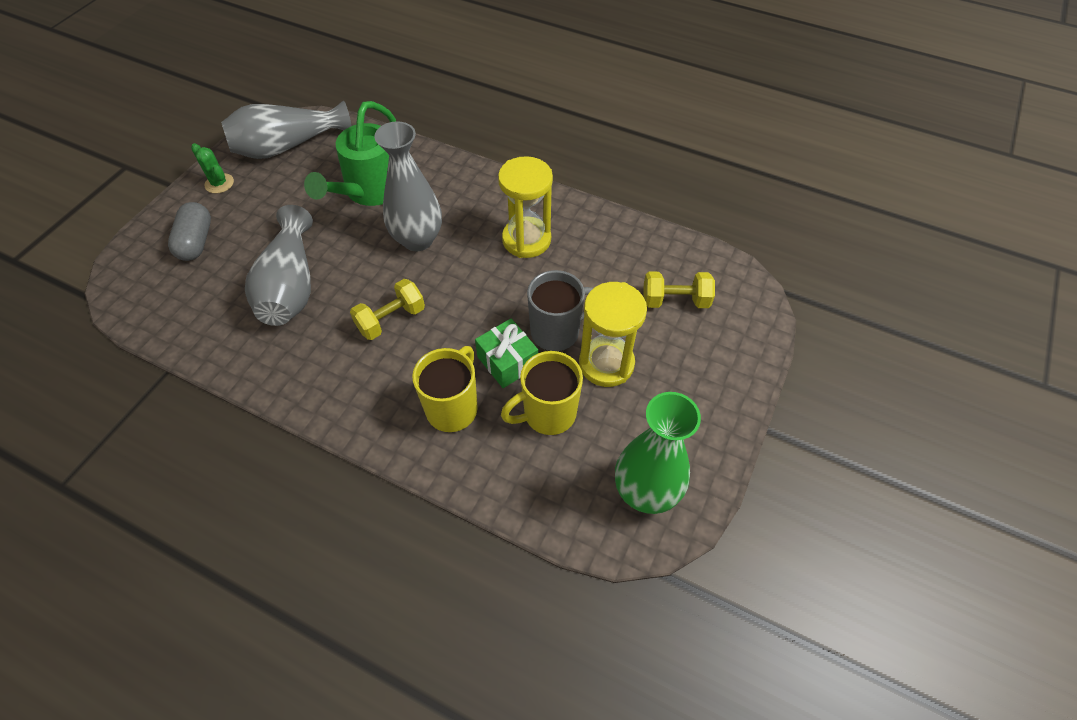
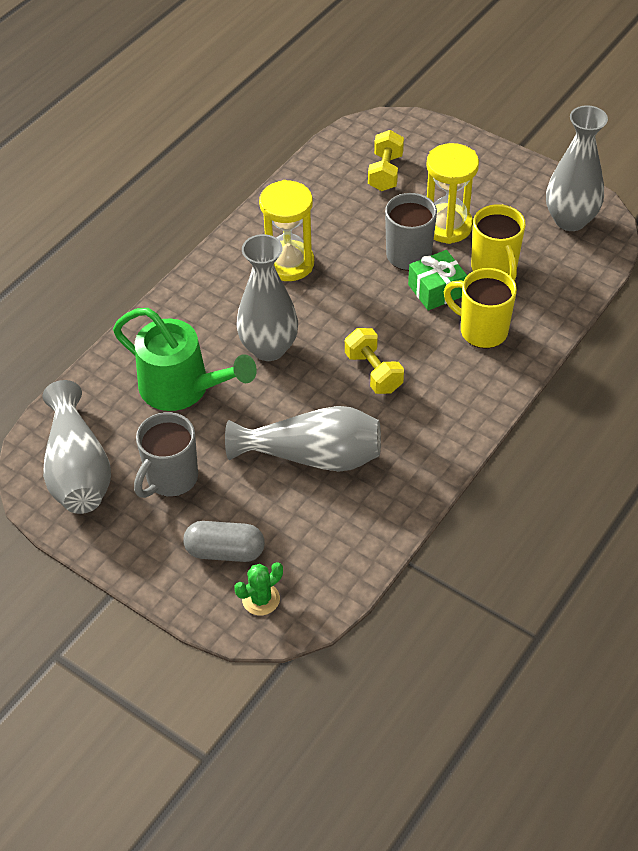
camera: 80 degrees left, 5 degrees down
green cactus [191,143,234,193] -> green cactus moved to [234,562,283,615]
green vase [615,392,701,514] -> grey vase [546,105,608,231]
none -> grey mug [134,412,198,498]

